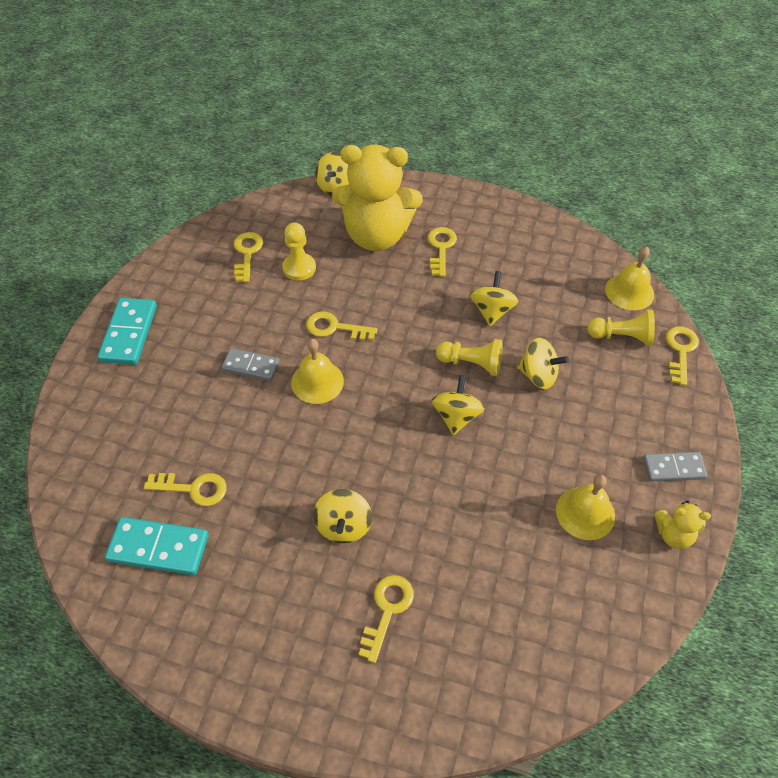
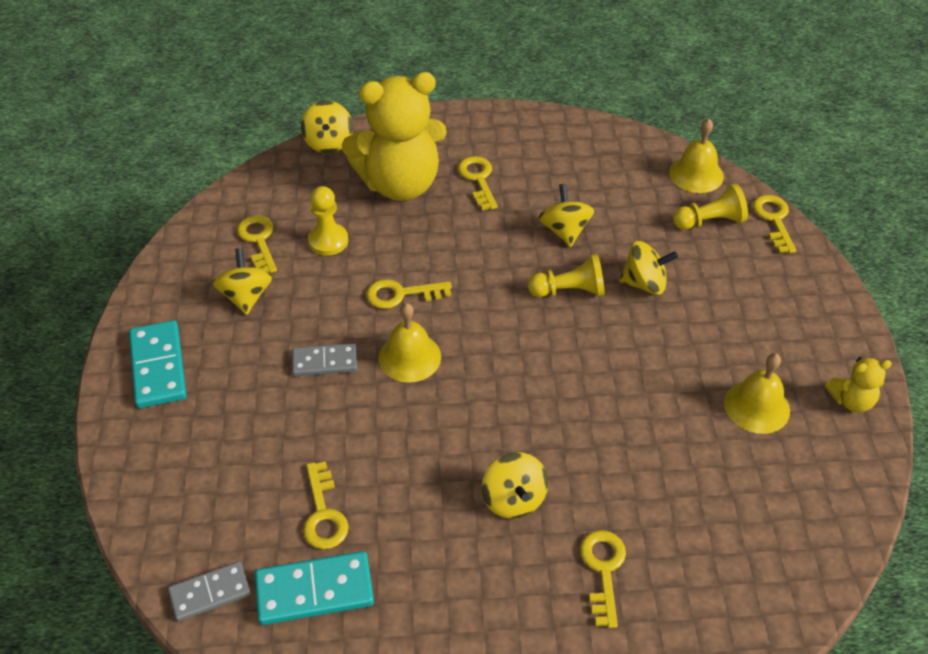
camera: 20 degrees left, 5 degrees down
yellow key [144,473,227,506] -> yellow key turned 90 degrees clockwise [303,461,349,549]
yellow spinning top [432,375,485,435] -> yellow spinning top moved to [212,248,272,315]
grey domino [643,452,707,482] -> grey domino moved to [168,561,251,621]

